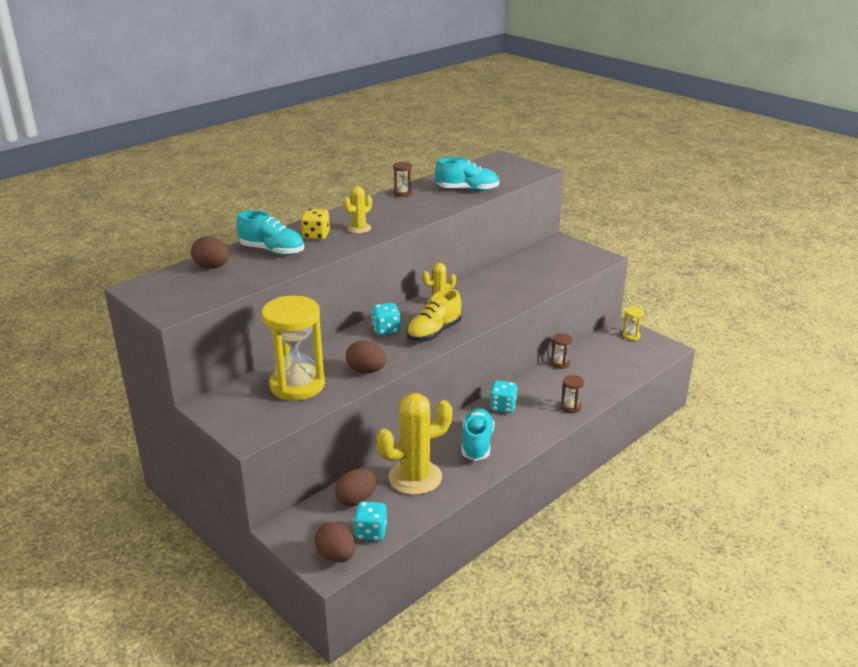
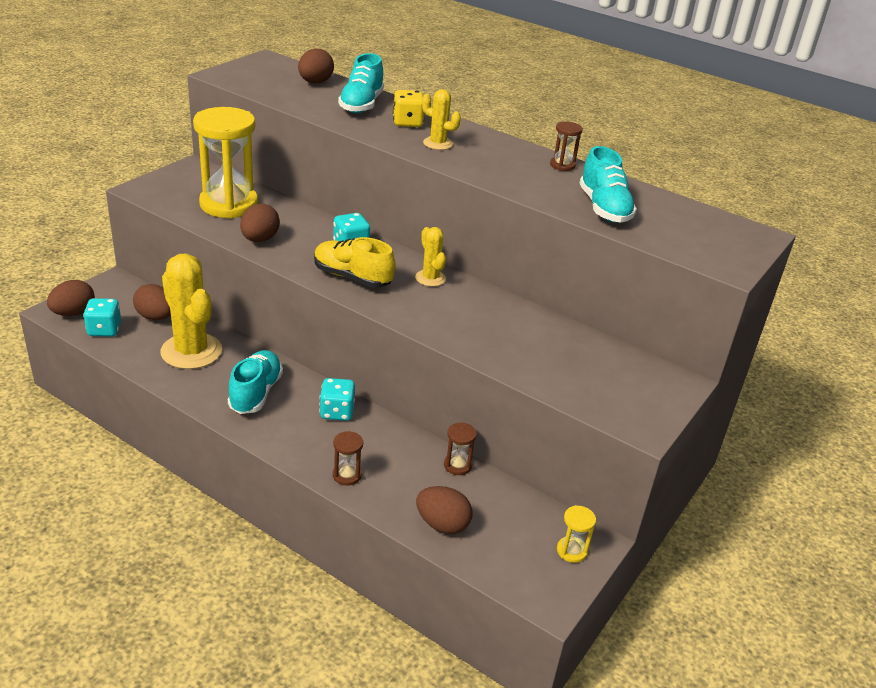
camera: 75 degrees right, 5 degrees up
turquoise shoe [462,408,495,461] -> turquoise shoe turned 75 degrees counterclockwise [228,350,283,414]
none -> brown egg [416,486,472,534]

